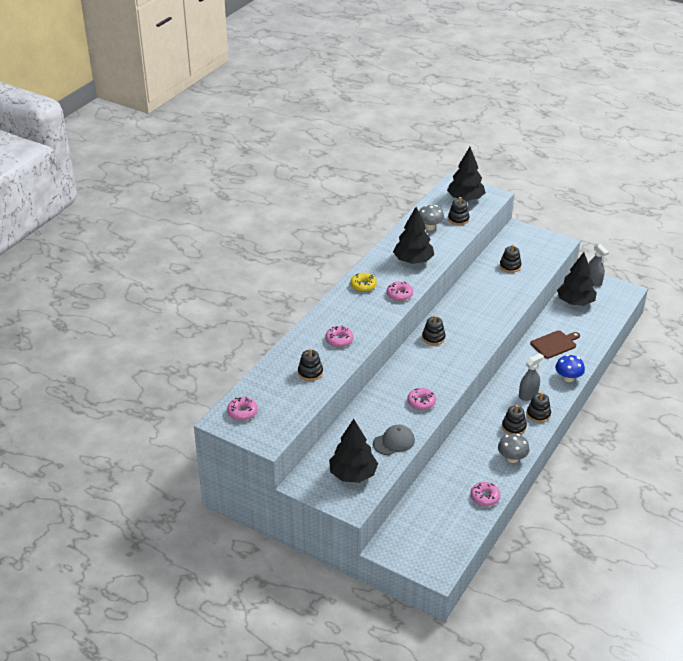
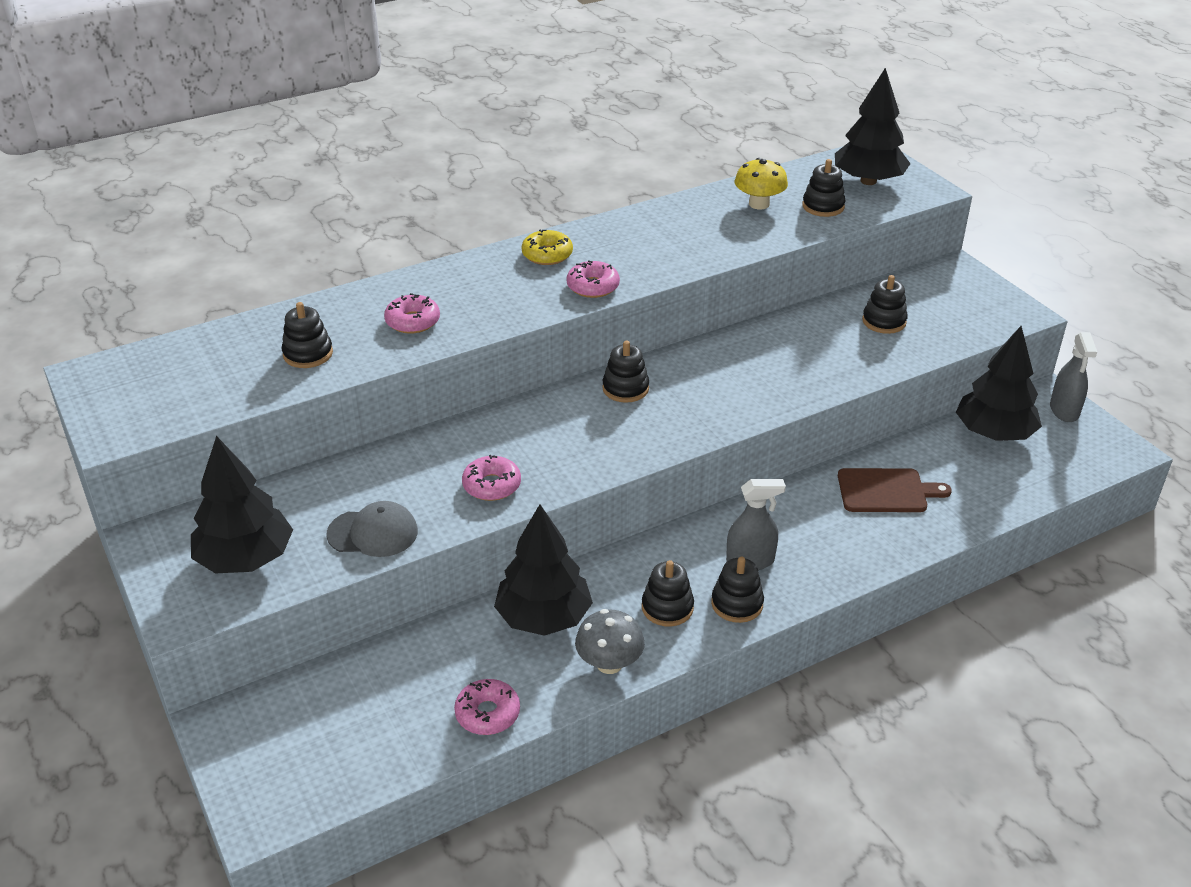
camera: 30 degrees right, 0 degrees up
pink donut [227,397,258,421] -> none
black tree [393,207,434,264] -> black tree moved to [494,504,593,636]
grey mushroom [419,205,444,230] -> yellow mushroom [735,158,788,209]
blue mushroom [555,355,585,382] -> none

